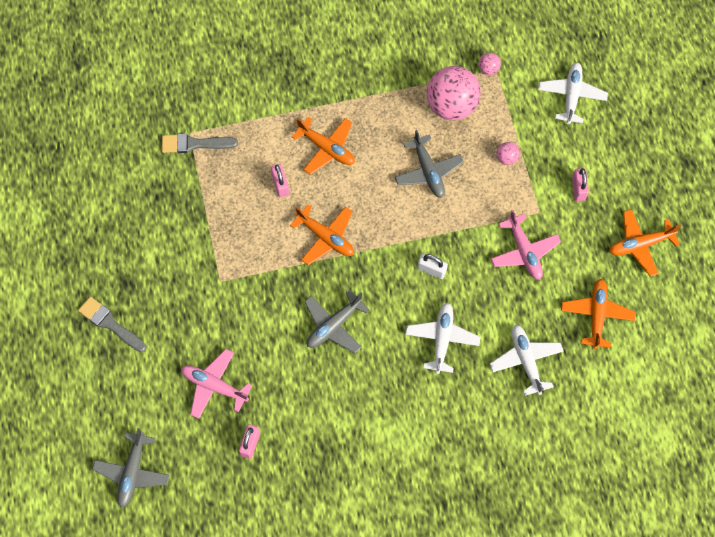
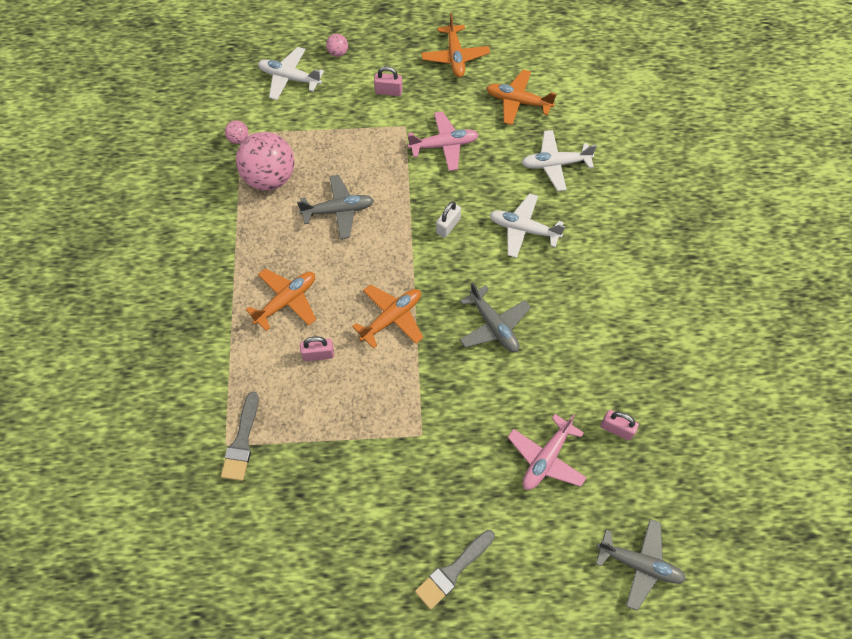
camera: 80 degrees left, 5 degrees down
pink ball [497,142,519,165] -> pink ball moved to [326,34,348,57]

